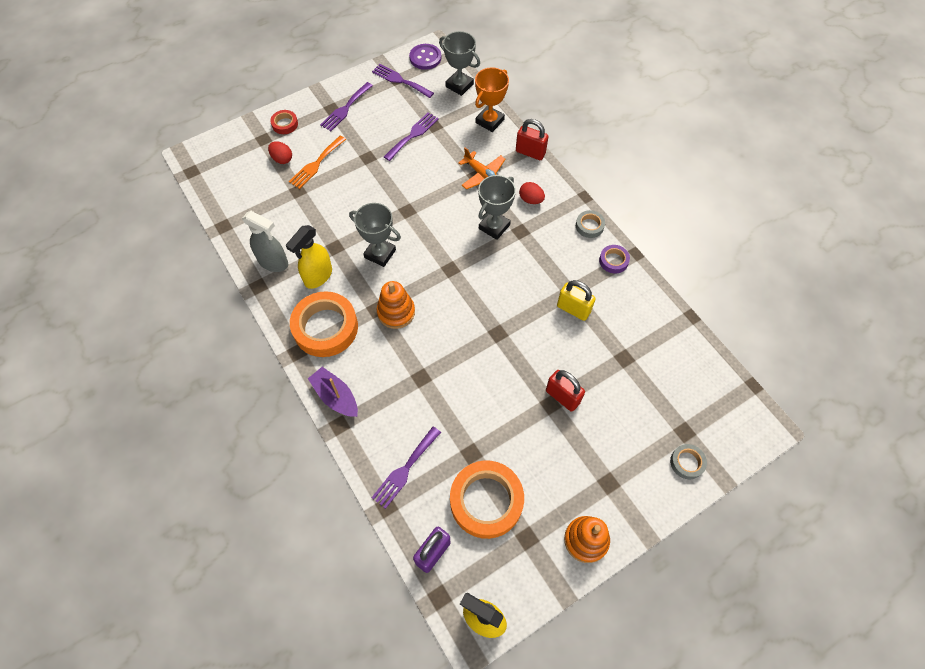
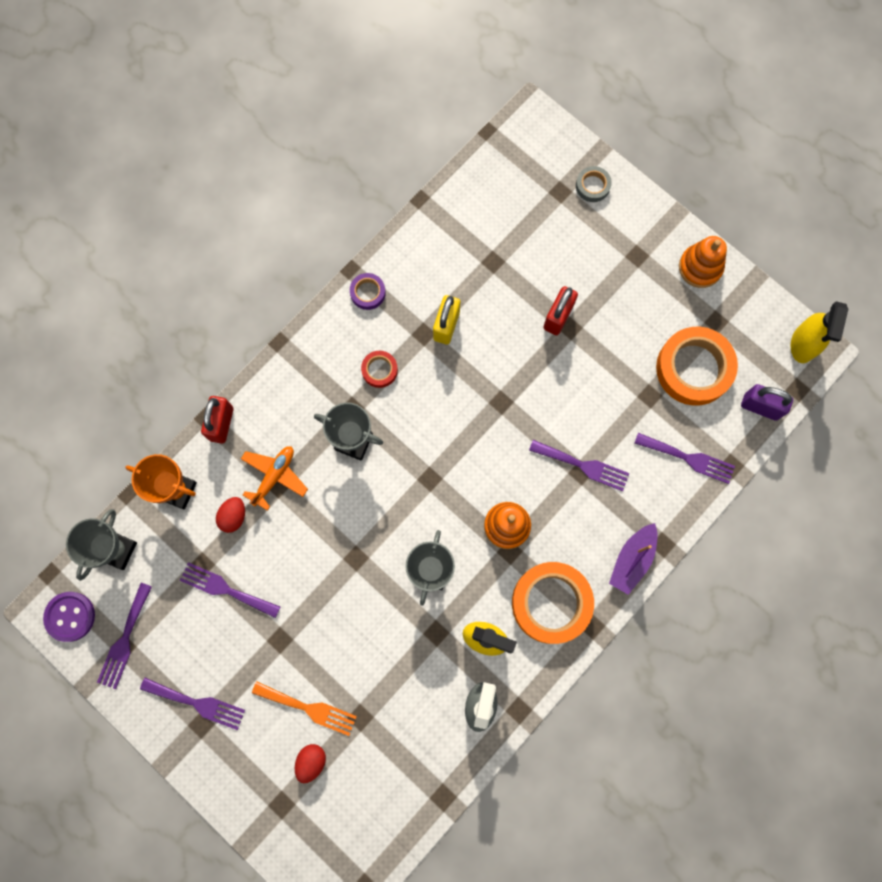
camera: 105 degrees left, 15 degrees up
red tape [270,110,298,134] -> red tape moved to [361,351,398,388]
red egg [519,182,545,204] -> red egg moved to [216,497,245,533]
grey tape [576,210,605,238] -> none
none -> purple fork [529,440,629,491]

